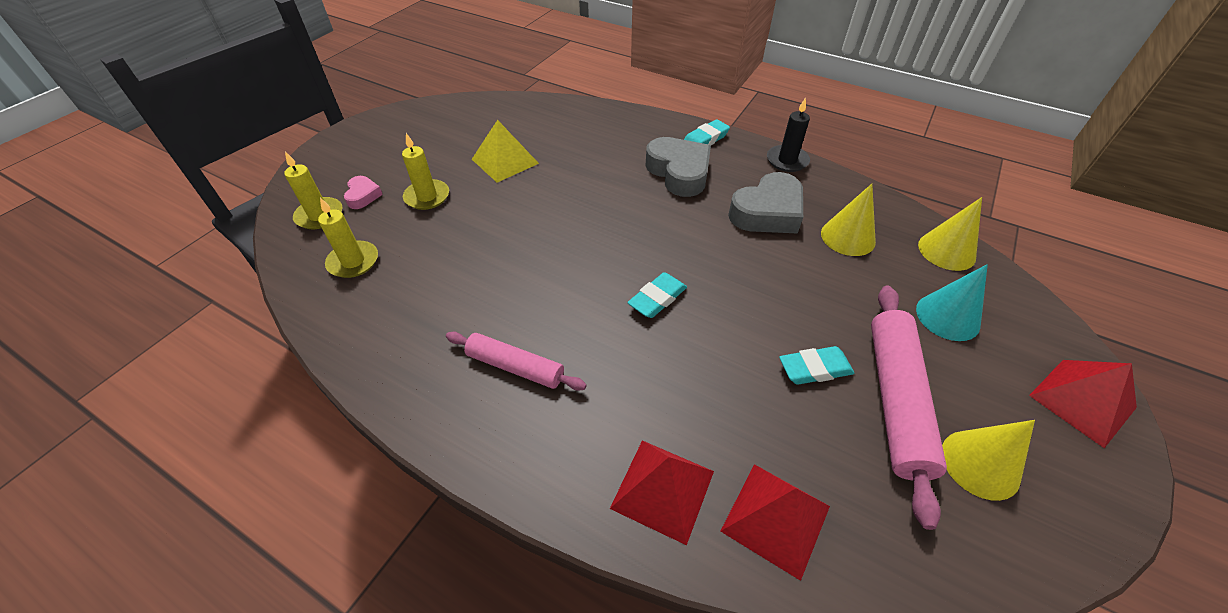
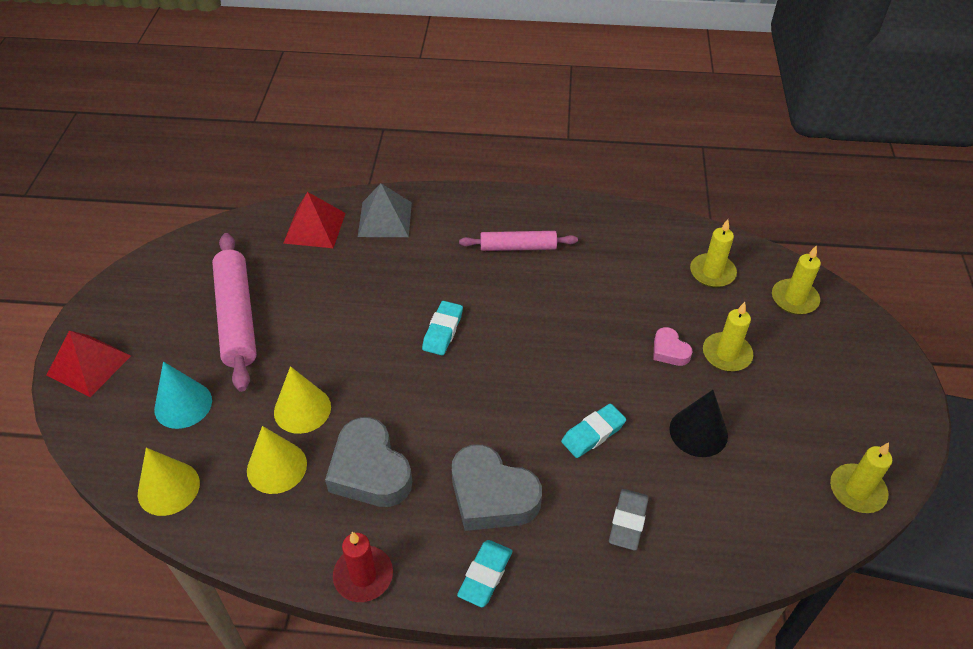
camera: 155 degrees right, 0 degrees up
pink heart [344,176,383,209] -> pink heart moved to [653,327,692,366]
yellow pyramid [472,120,539,183] -> black cone [669,390,728,457]
red pyramid [610,440,714,545] -> grey pyramid [358,183,412,237]
grey heart [728,172,803,234] -> grey heart turned 60 degrees counterclockwise [325,417,412,507]
black candle [767,97,810,172] -> red candle [333,532,393,602]
turquoise eraser [779,346,854,385] -> turquoise eraser moved to [561,404,626,458]
yellow cone [942,420,1035,501] -> yellow cone moved to [274,366,331,434]
none -> grey eraser [609,489,649,551]
none -> yellow candle [830,442,892,513]

